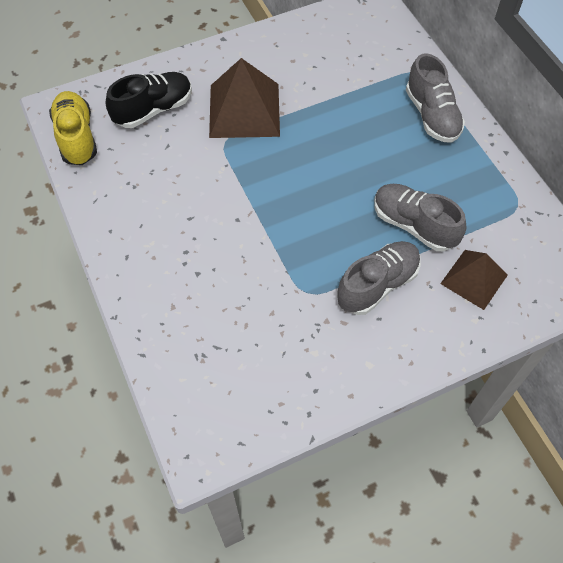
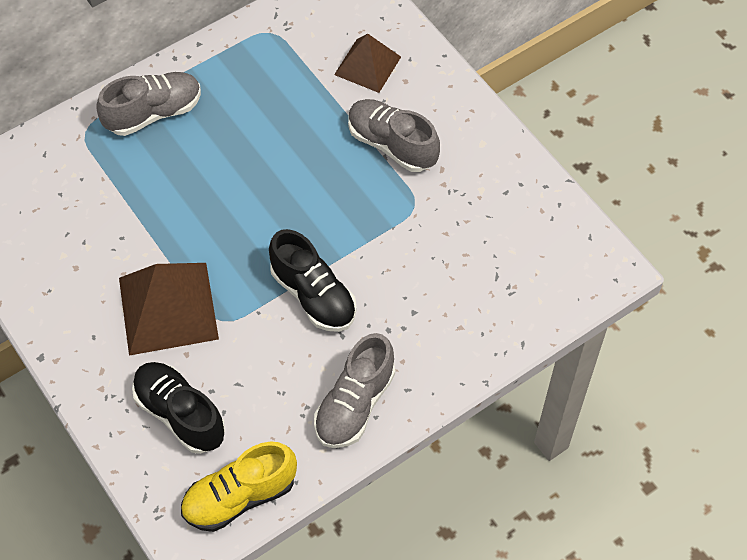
camera: 100 degrees left, 0 degrees up
grey shoe [374,184,466,251] -> grey shoe moved to [314,333,395,448]
none -> black shoe [269,229,356,332]

